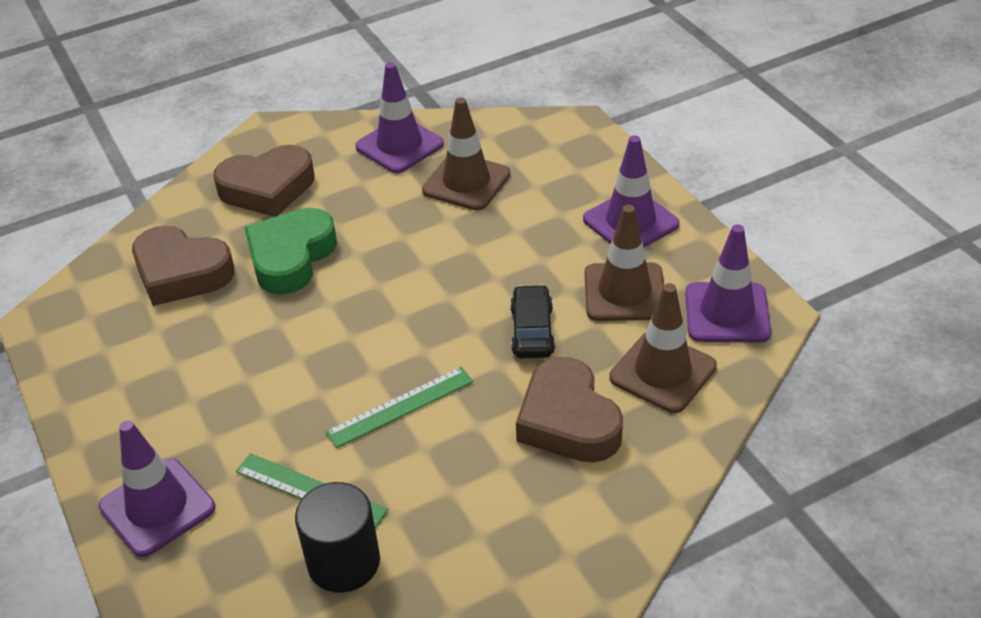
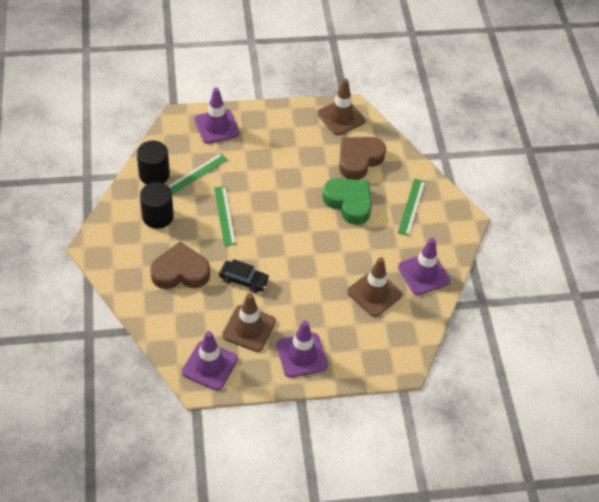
camera: 105 degrees right, 10 degrees up
brown heart [213,145,314,217] -> green ruler [398,179,425,236]
brown traffic cone [610,283,717,413] -> brown traffic cone moved to [317,78,365,135]
none -> black cylinder [140,182,174,229]

